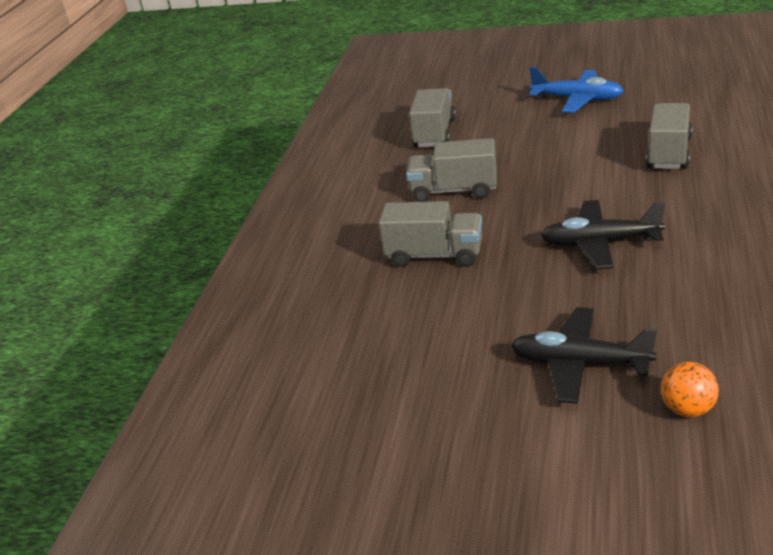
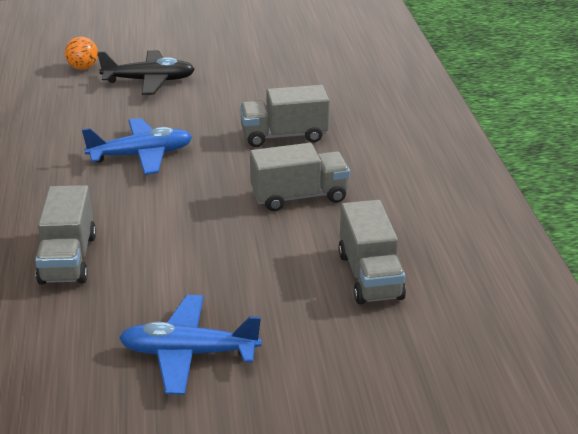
camera: 155 degrees right, 0 degrees up
black plane [540,200,665,269] -> blue plane [82,118,192,175]

